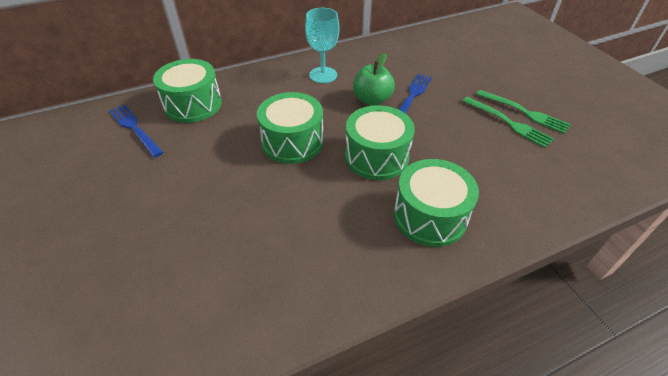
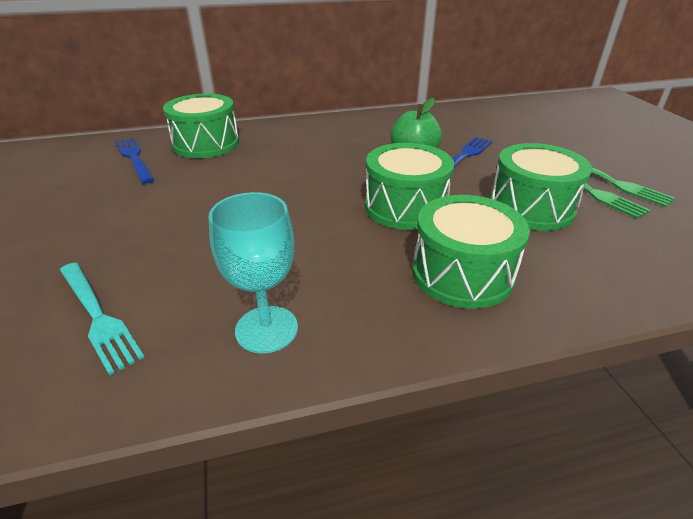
camera: 10 degrees right, 10 degrees down
green drum [257,92,324,164] -> green drum moved to [490,143,592,231]
turquoise goblet [305,8,339,83] -> turquoise goblet moved to [209,192,298,354]
none -> turquoise fork [60,262,145,376]

